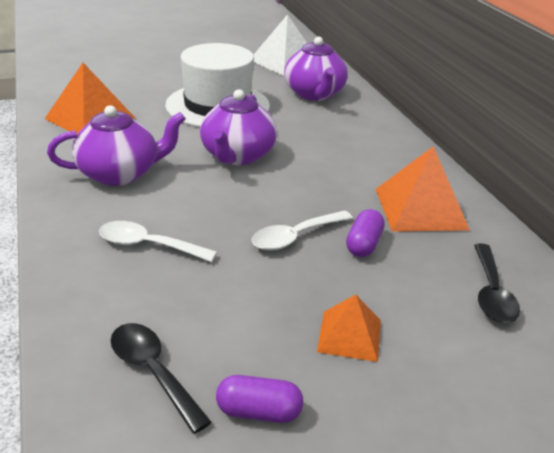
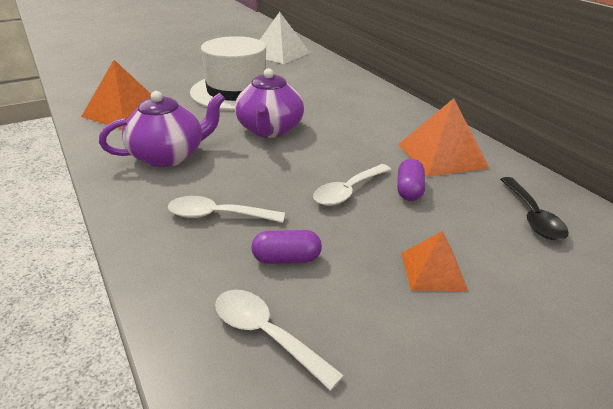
camera: 10 degrees left, 0 degrees up
black spoon [110,323,212,434] -> white spoon [215,290,344,391]
purple capsule [216,375,304,423] -> purple capsule moved to [251,230,322,264]
purple teapot [284,37,348,101] -> none

